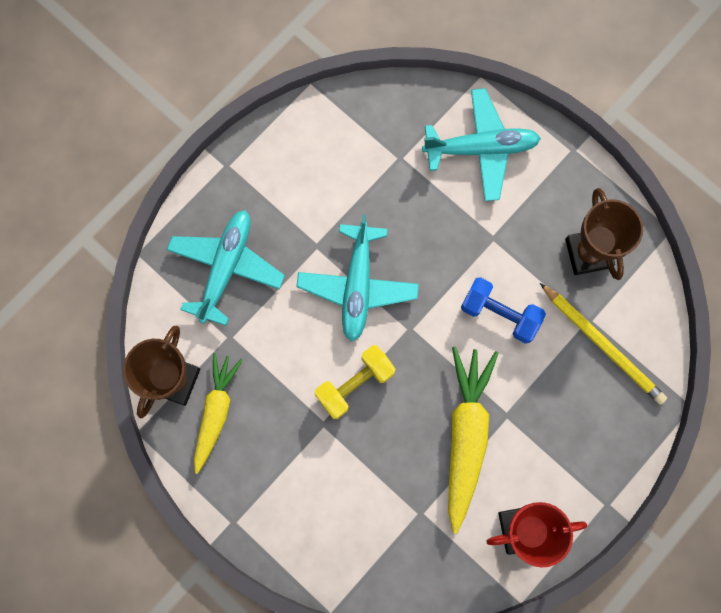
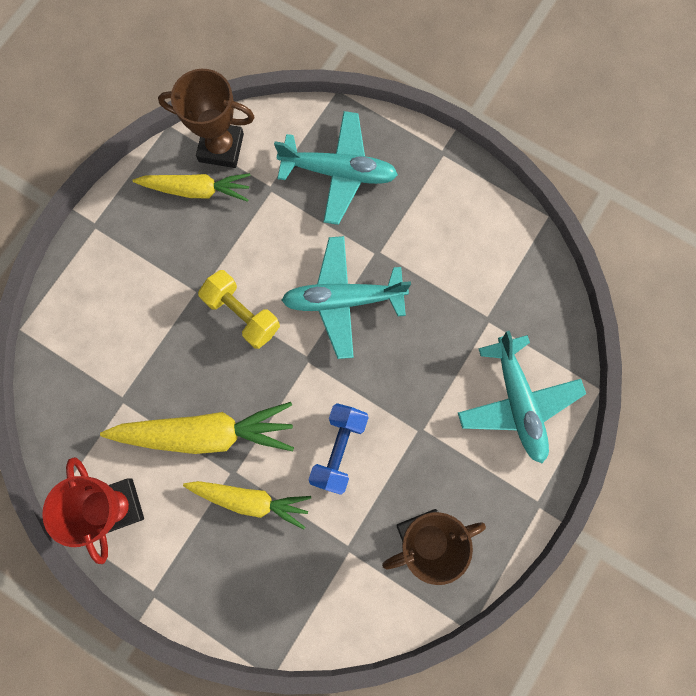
camera: 80 degrees right, 0 degrees up
yellow pencil [540,283,667,405] -> none
none -> yellow carrot [183,481,311,529]

